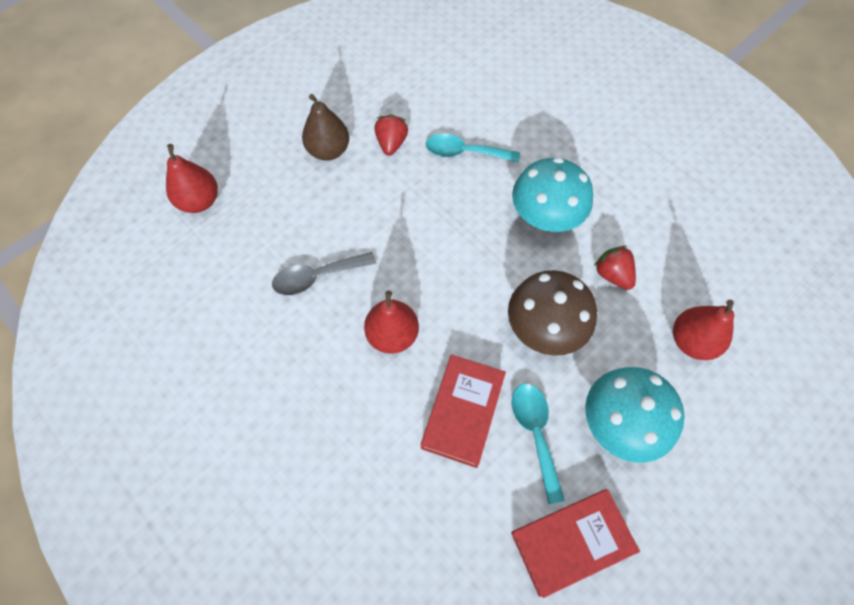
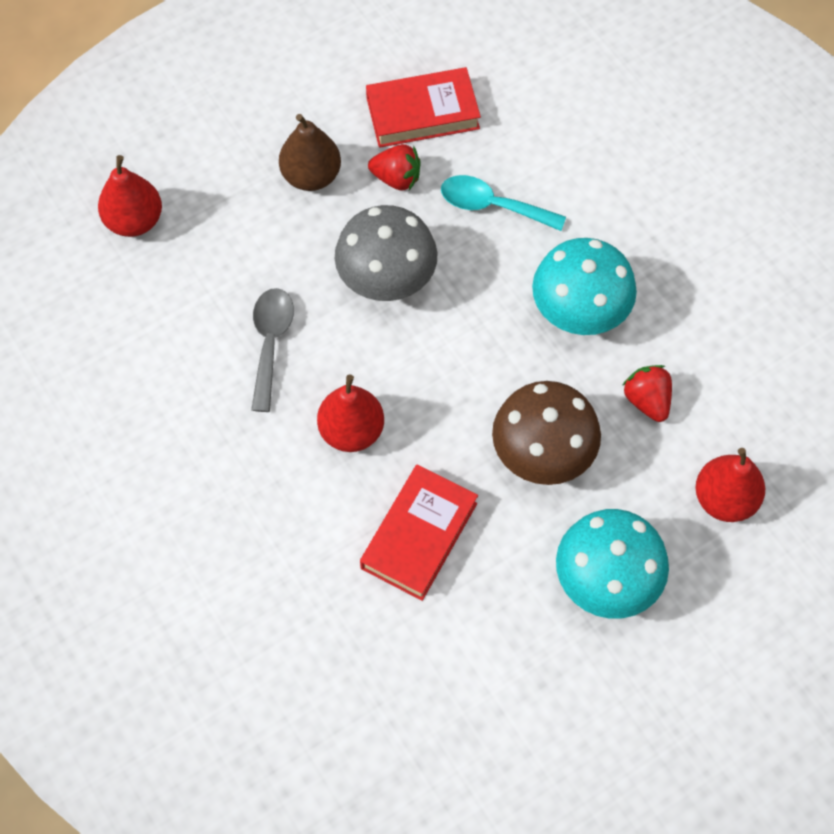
camera: 10 degrees right, 0 degrees up
grey spoon [272,252,376,295] -> grey spoon turned 105 degrees clockwise [251,288,294,412]
red strawberry [374,114,408,156] -> red strawberry turned 90 degrees clockwise [368,144,420,191]
red book [511,489,640,598] -> red book moved to [366,67,481,148]
turquoise spoon [512,383,565,504] -> none
none -> grey mushroom [335,205,437,301]

